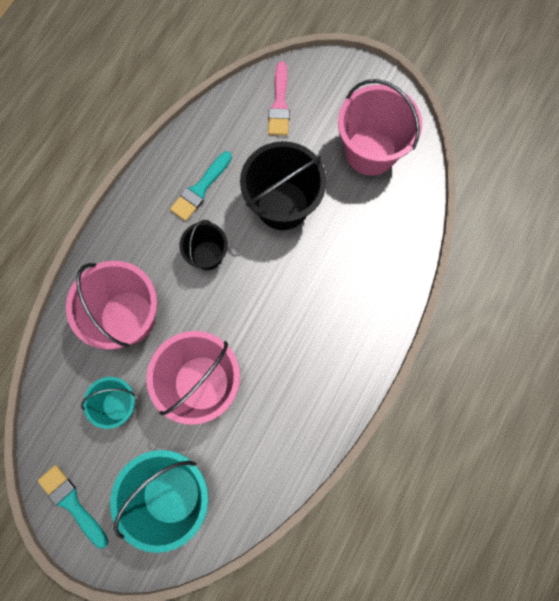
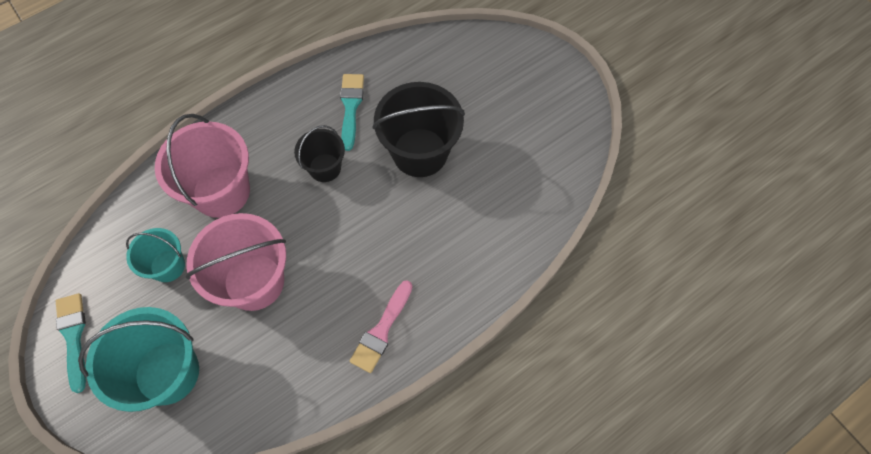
camera: 25 degrees right, 10 degrees down
turquoise brush [170,151,232,221] -> turquoise brush turned 120 degrees clockwise [340,74,364,151]
pink brush [268,61,290,136] -> pink brush moved to [350,280,413,373]
pink bucket [338,79,422,175] -> none

